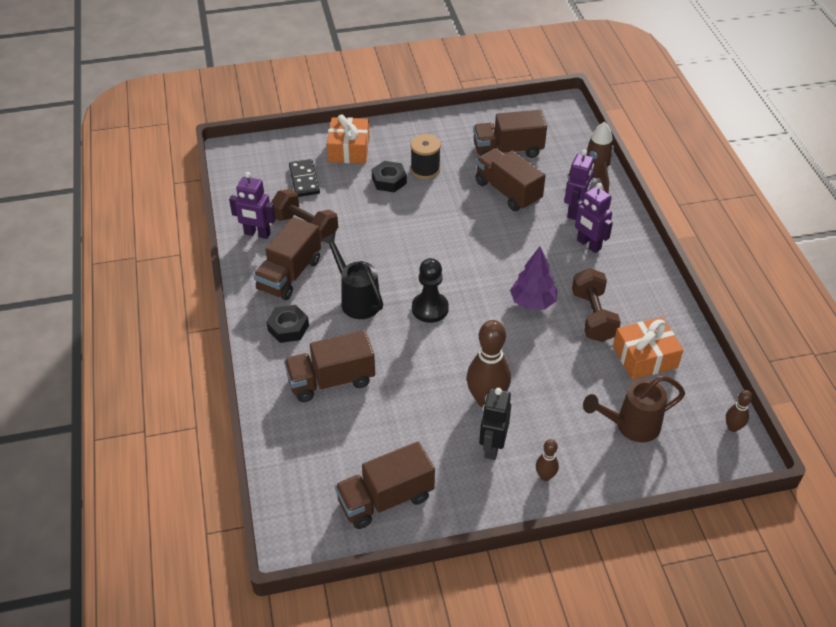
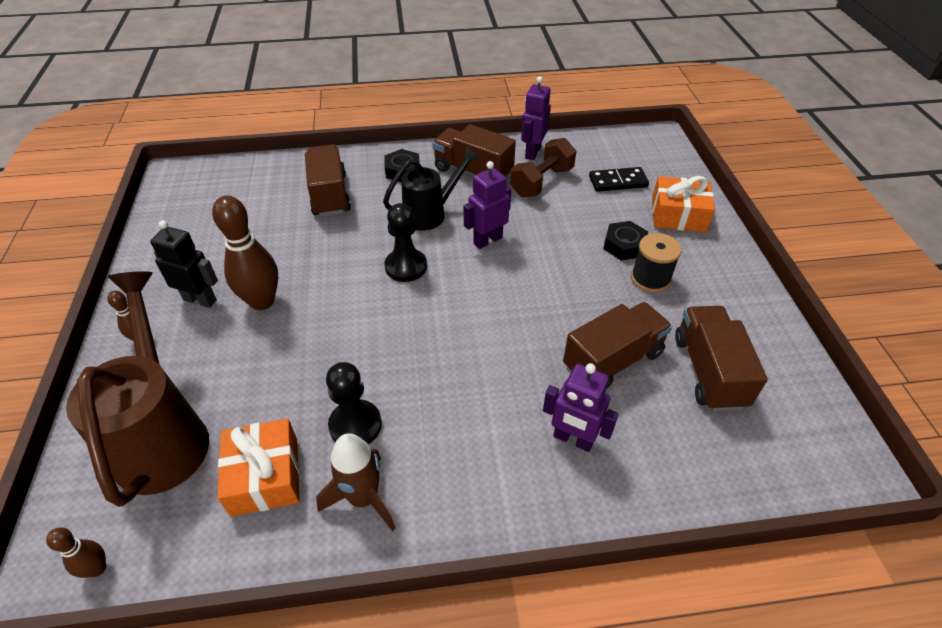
camera: 95 degrees right, 0 degrees up
brown truck [335,441,435,529] -> none
purple tree [510,247,557,310] -> none
brown rocket [569,122,614,193] -> brown rocket moved to [316,433,395,531]
purple robot [572,183,613,253] -> purple robot moved to [464,161,511,249]
brown dumbbell [572,268,621,342] -> black pawn [326,362,382,444]
brown watering can [583,375,685,443] -> brown watering can [66,271,209,507], size x1.61

